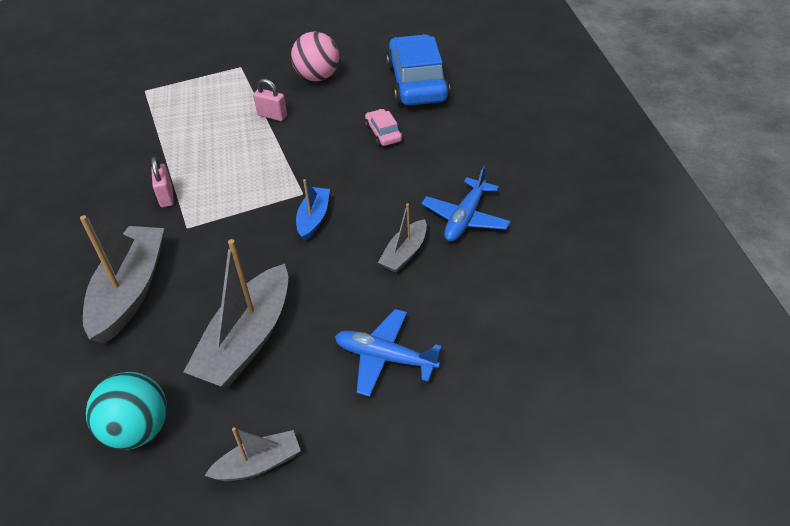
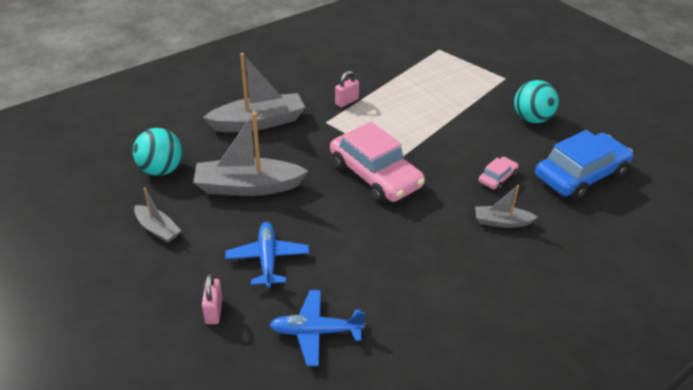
camera: 60 degrees right, 5 degrees down
pink padlock [253,79,287,121] -> pink padlock moved to [202,274,223,324]
pink ball [291,31,339,81] -> turquoise ball [514,80,559,123]
blue boat [296,179,330,241] -> pink car [330,122,425,203]
grey boat [378,203,427,273] -> grey boat moved to [475,185,538,228]
blue plane [422,166,511,242] -> blue plane moved to [269,290,366,366]

